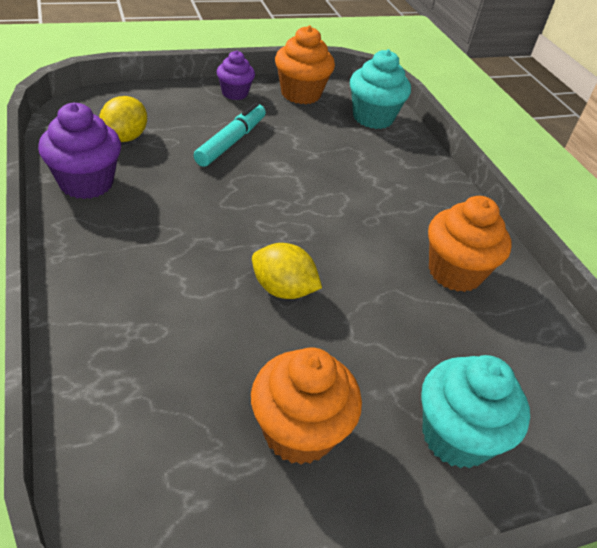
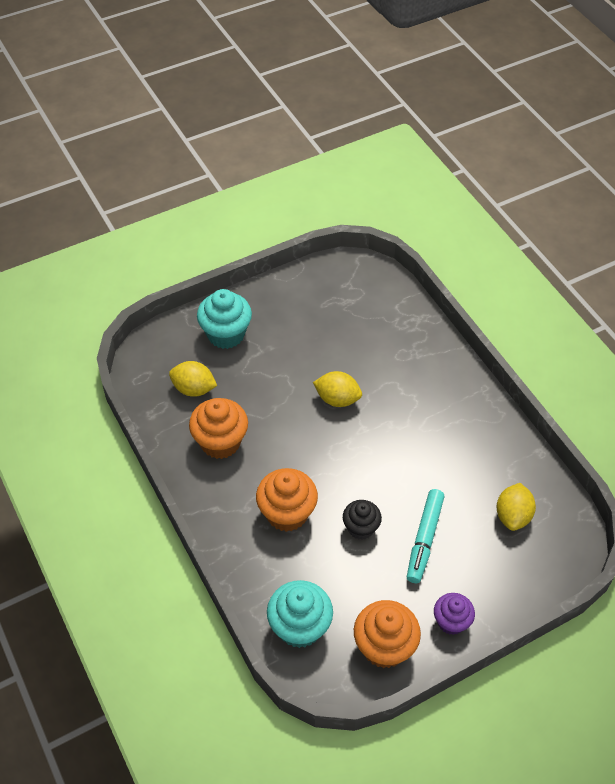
camera: 175 degrees right, 10 degrees up
purple cupcake [38,102,121,199] -> none
orange cupcake [251,348,362,465] -> orange cupcake moved to [256,468,318,532]
none -> yellow lemon [169,361,217,397]
none -> black cupcake [343,500,382,540]

